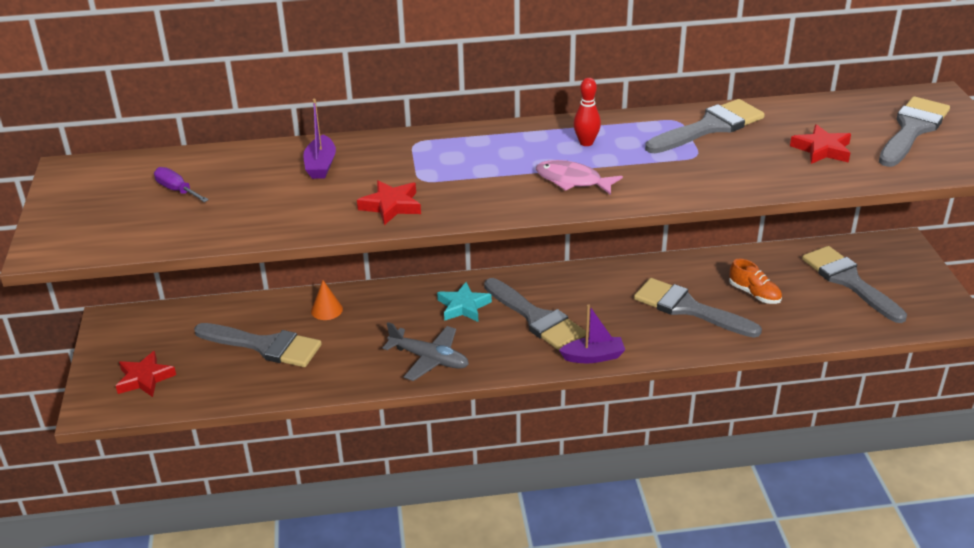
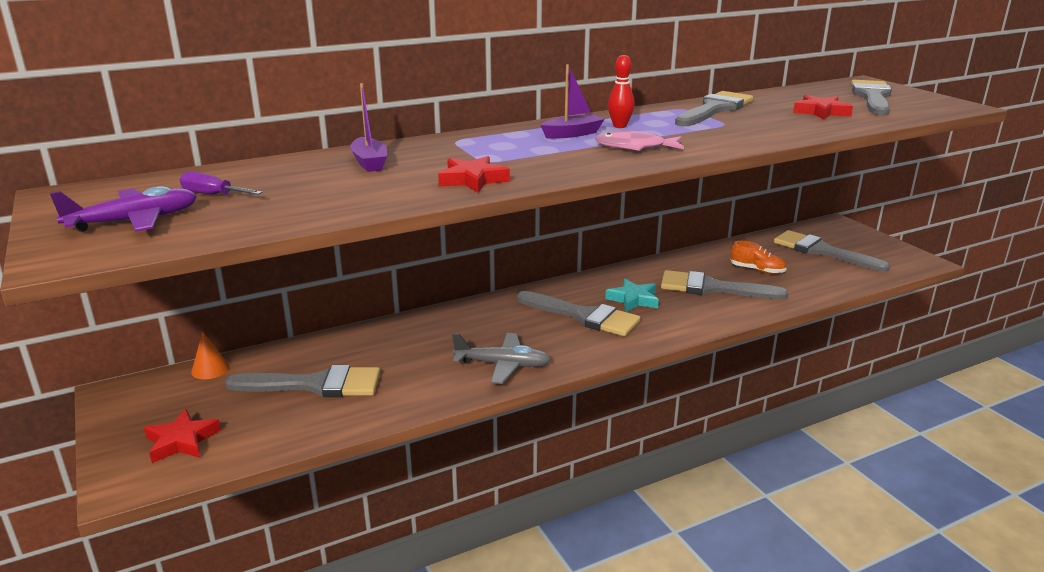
camera: 20 degrees left, 10 degrees down
orange cone [311,280,343,320] -> orange cone moved to [191,332,229,379]
turquoise star [437,282,492,322] -> turquoise star moved to [605,279,659,312]
purple boat [559,304,625,363] -> purple boat moved to [541,64,604,139]
none -> purple plane [50,186,197,232]

